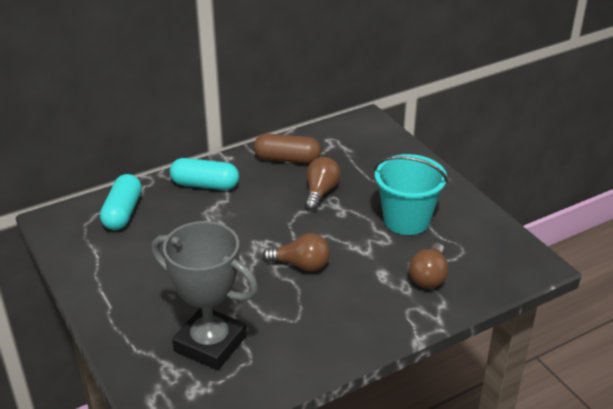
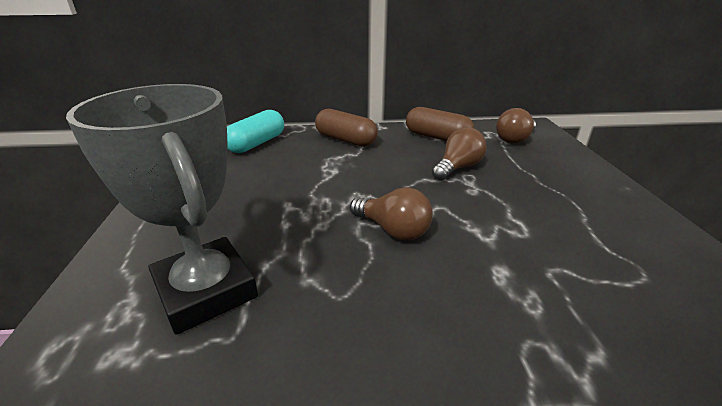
camera: 25 degrees right, 5 degrees down
turquoise capsule [170,158,239,190] -> brown capsule [315,109,378,147]
turquoise bucket [374,154,448,235] -> none
brown light bulb [409,243,449,289] -> brown light bulb moved to [496,108,536,143]

